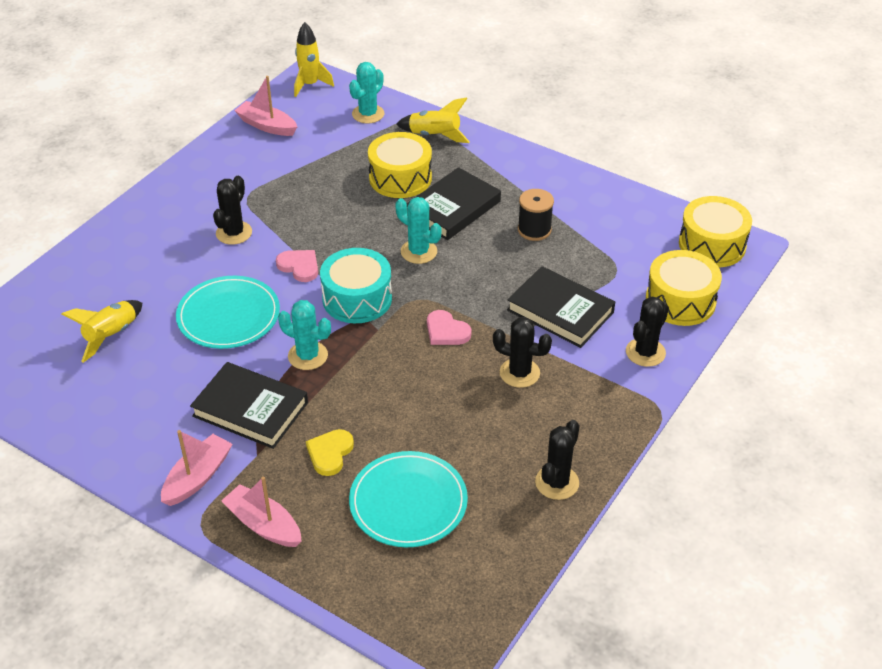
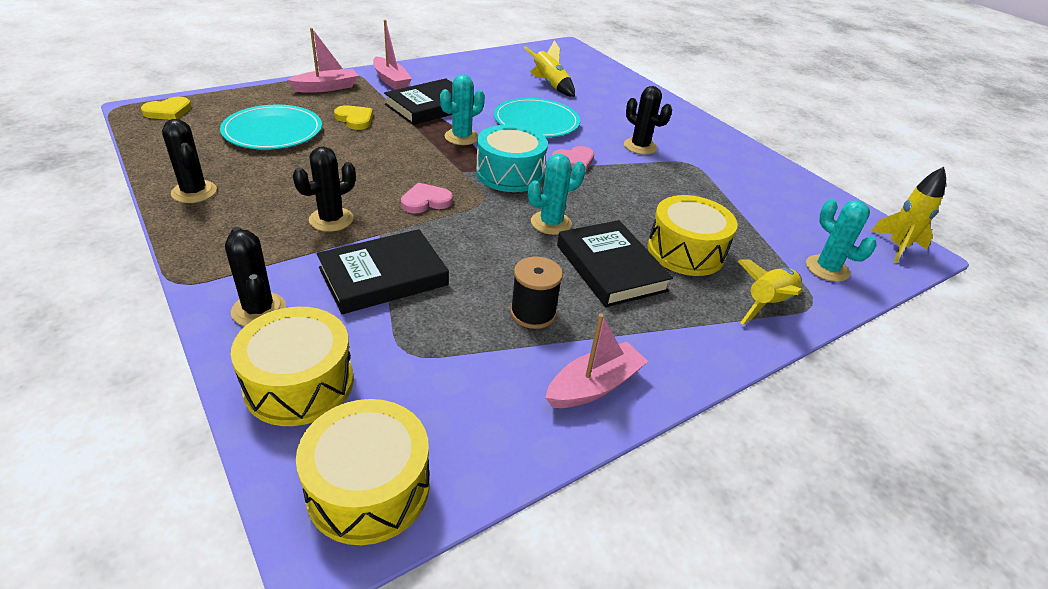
camera: 110 degrees right, 5 degrees down
pink boat [234,76,297,136] -> pink boat moved to [545,314,648,408]
none -> yellow heart [141,97,192,120]

